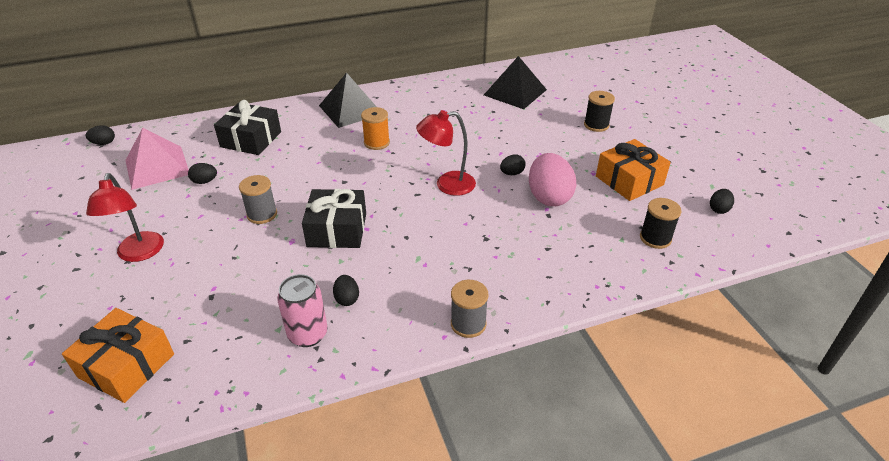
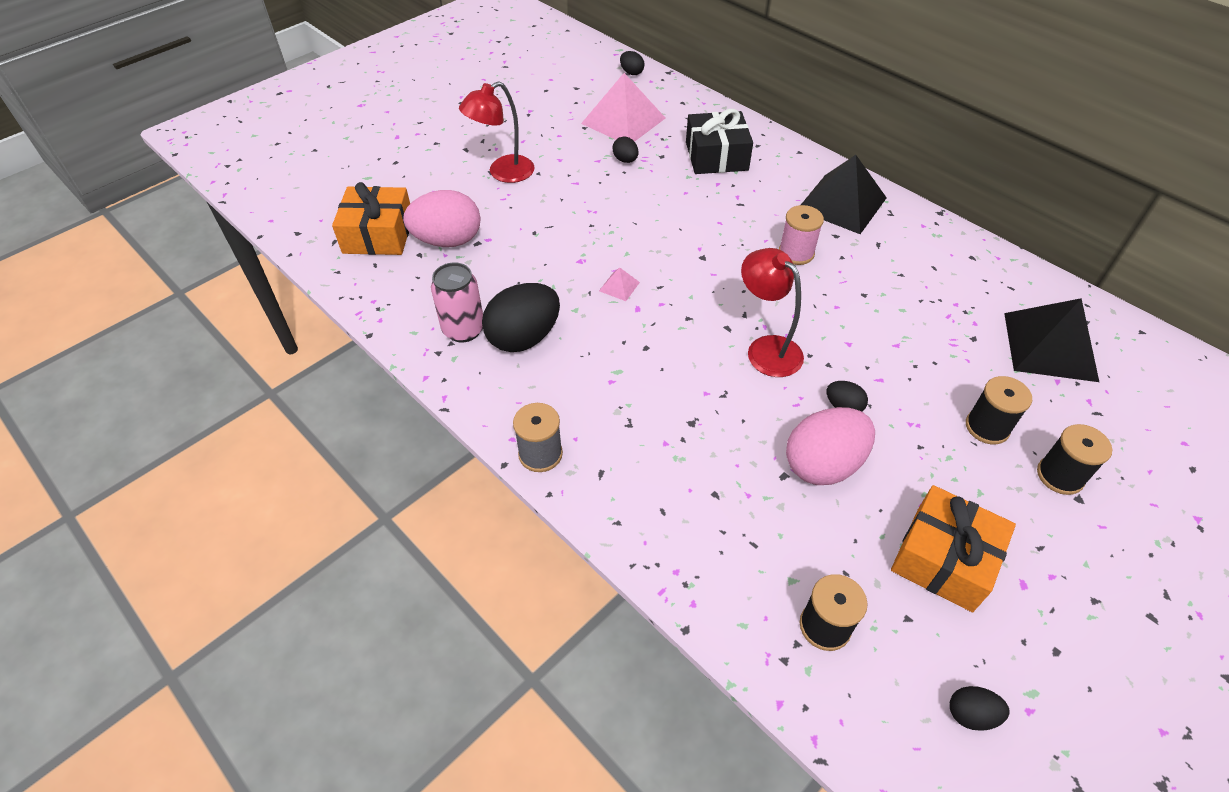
camera: 65 degrees right, 10 degrees up
grey spool [239,175,277,224] -> none
black gift [302,189,366,248] -> pink pyramid [599,267,640,301]
black egg [333,275,359,306] -> black egg [482,283,560,352], size x2.11
orange spool [361,107,390,150] -> pink spool [779,205,824,265]
none -> pink egg [403,190,481,247]
none -> black spool [966,376,1032,444]

